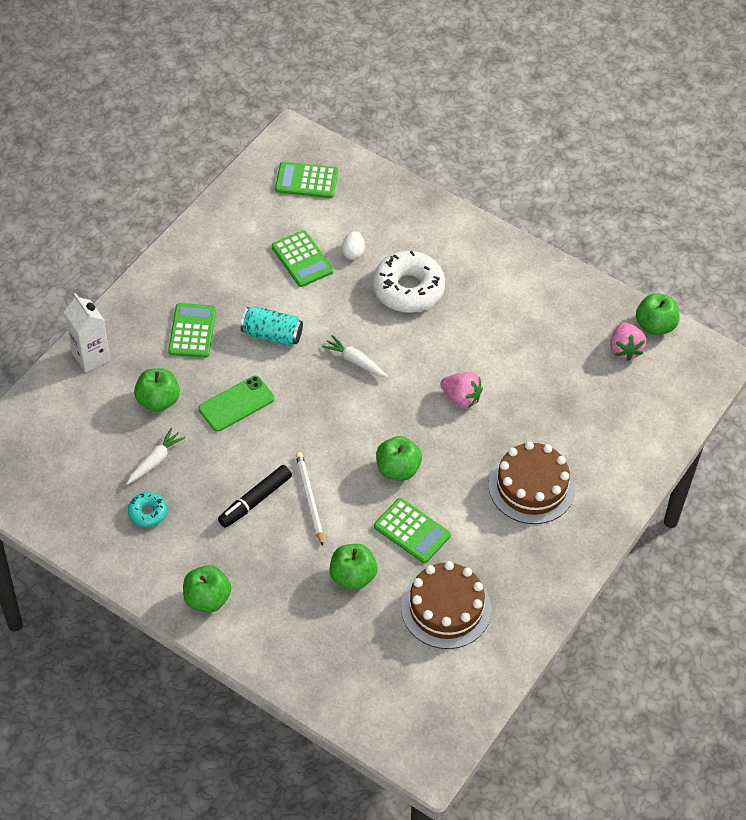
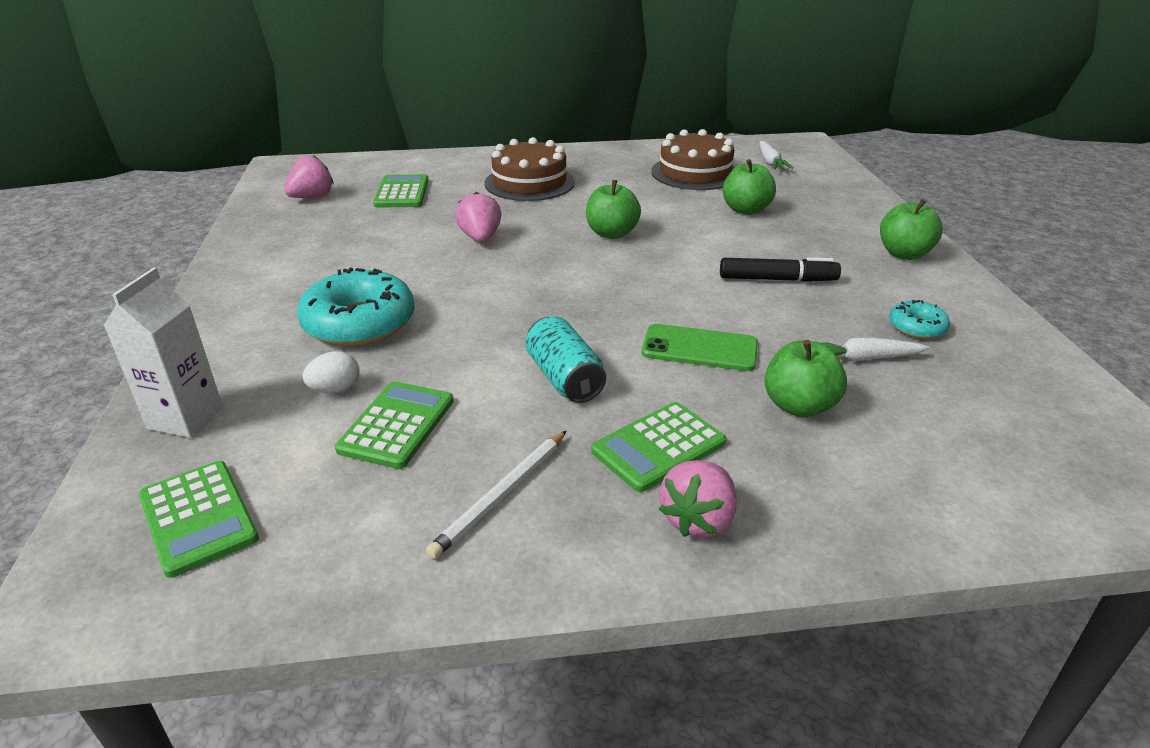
camera: 130 degrees left, 20 degrees down
white carton [64,293,111,373] -> white carton moved to [104,268,223,438]
white pencil [296,452,323,546] -> white pencil moved to [426,431,566,559]
white carrot [322,335,388,377] -> white carrot moved to [760,141,793,169]
white donut [373,251,445,313] -> turquoise donut [297,268,415,346]
green calculator [374,498,451,563] -> green calculator moved to [373,174,429,208]
green apple [636,293,679,336] -> none
none -> pink strawberry [659,460,737,537]

